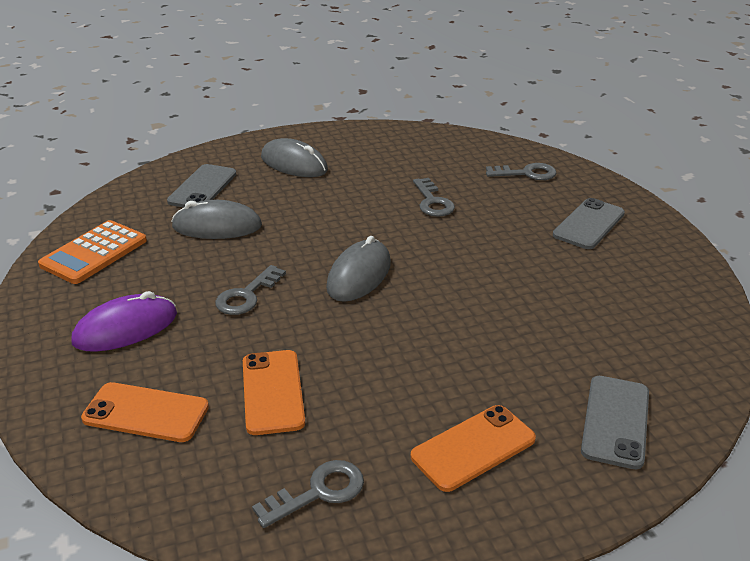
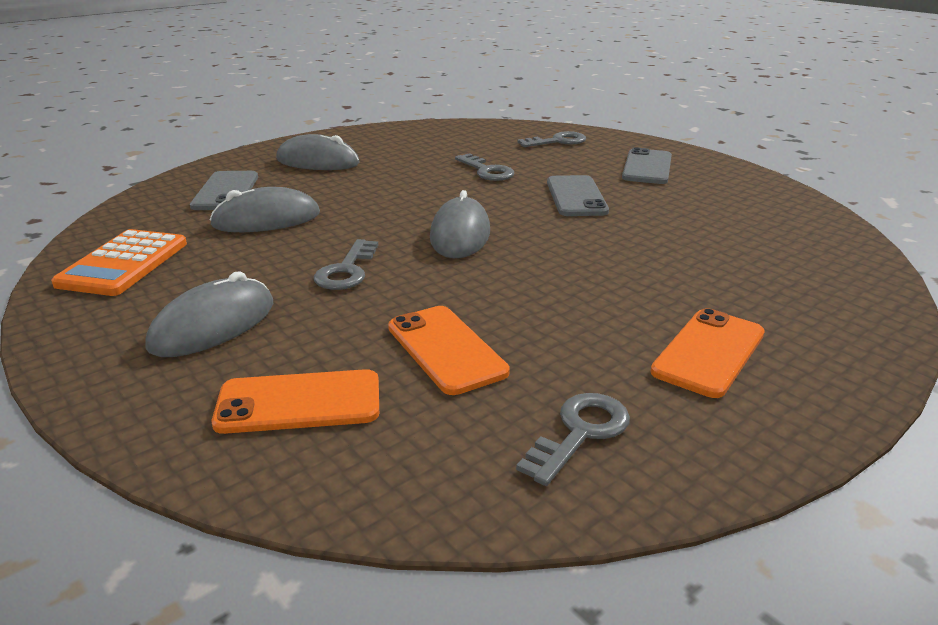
camera: 20 degrees left, 5 degrees down
purple mouse [72,291,177,352] -> grey mouse [146,271,273,357]
grey phone [581,376,649,469] -> grey phone moved to [547,175,609,216]

